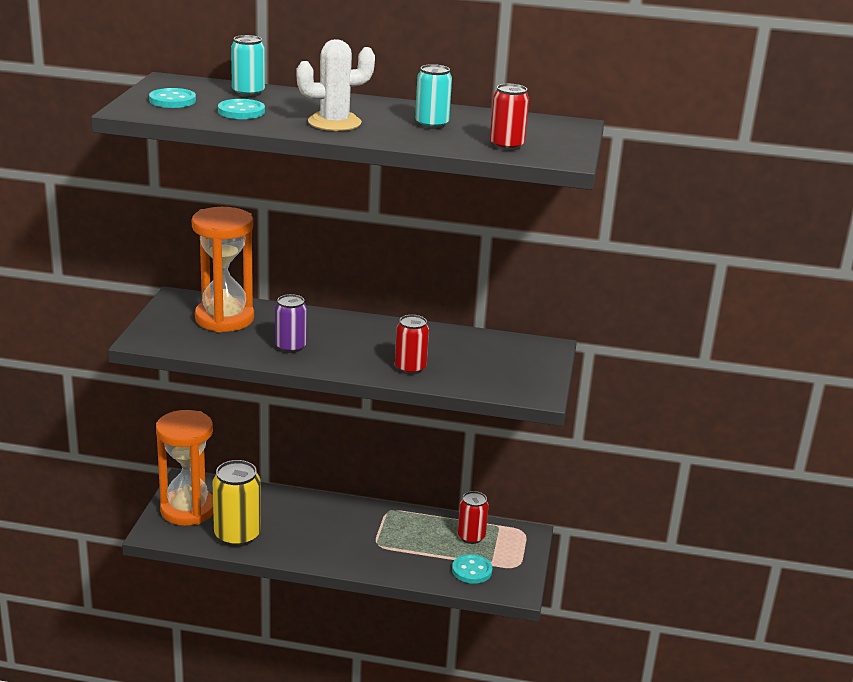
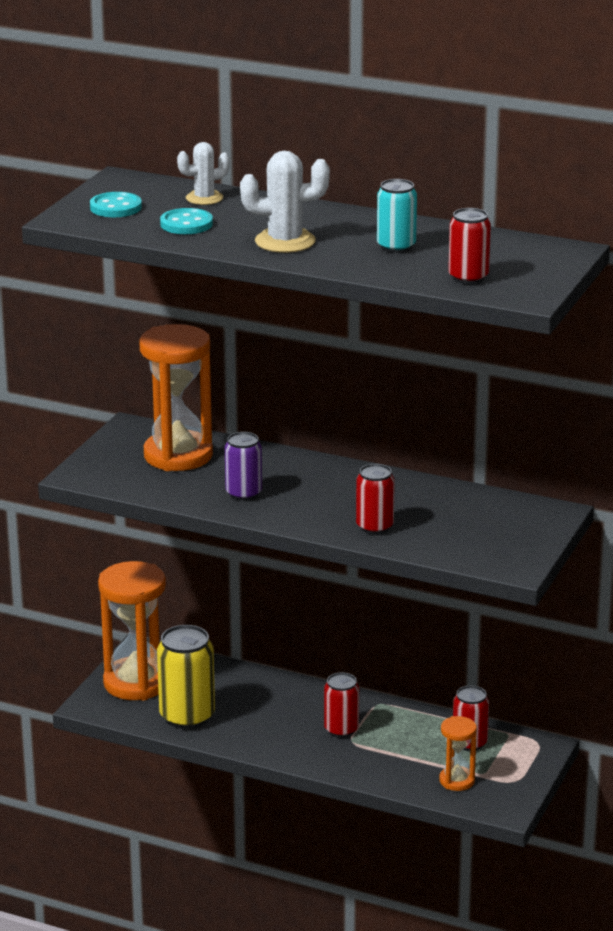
camera: 15 degrees right, 0 degrees up
turquoise can [231,35,265,97] -> white cactus [177,142,230,205]
turquoise button [452,554,492,584] -> orange hourglass [439,716,477,791]
none -> red can [324,672,359,738]

